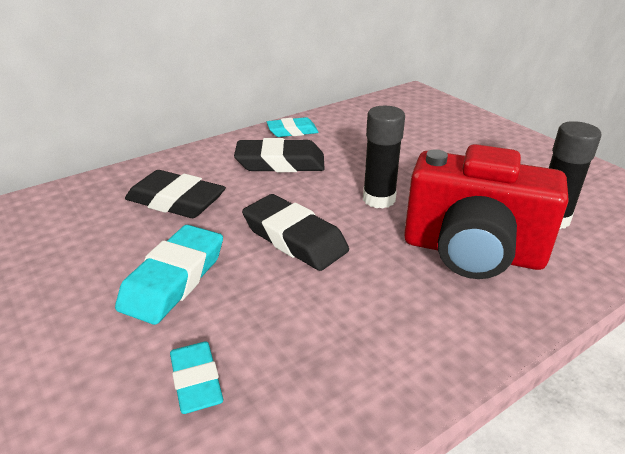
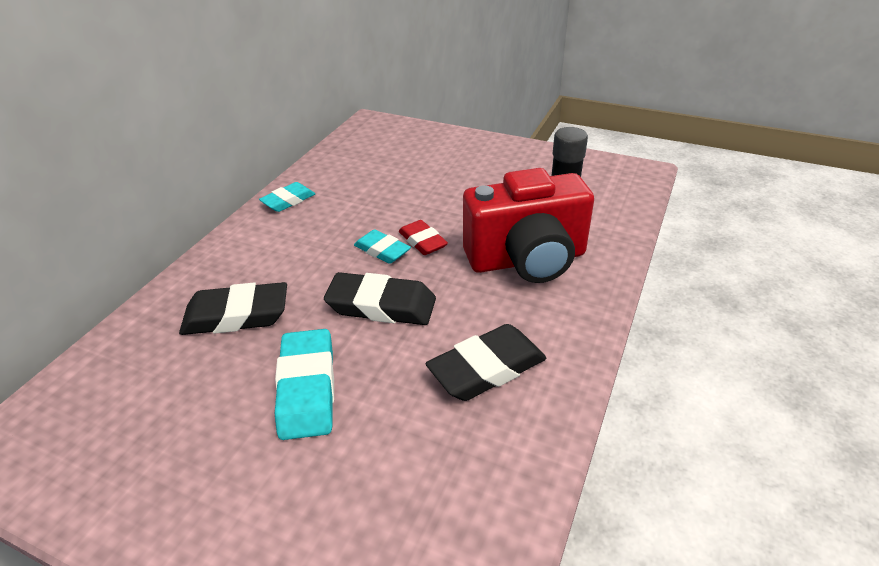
camera: 30 degrees left, 5 degrees up
turquoise eraser [170,342,223,414] -> turquoise eraser moved to [354,229,411,264]
black eraser [234,138,325,172] -> black eraser moved to [426,324,546,401]
black glue stick [363,106,405,209] -> red eraser [399,220,448,255]

